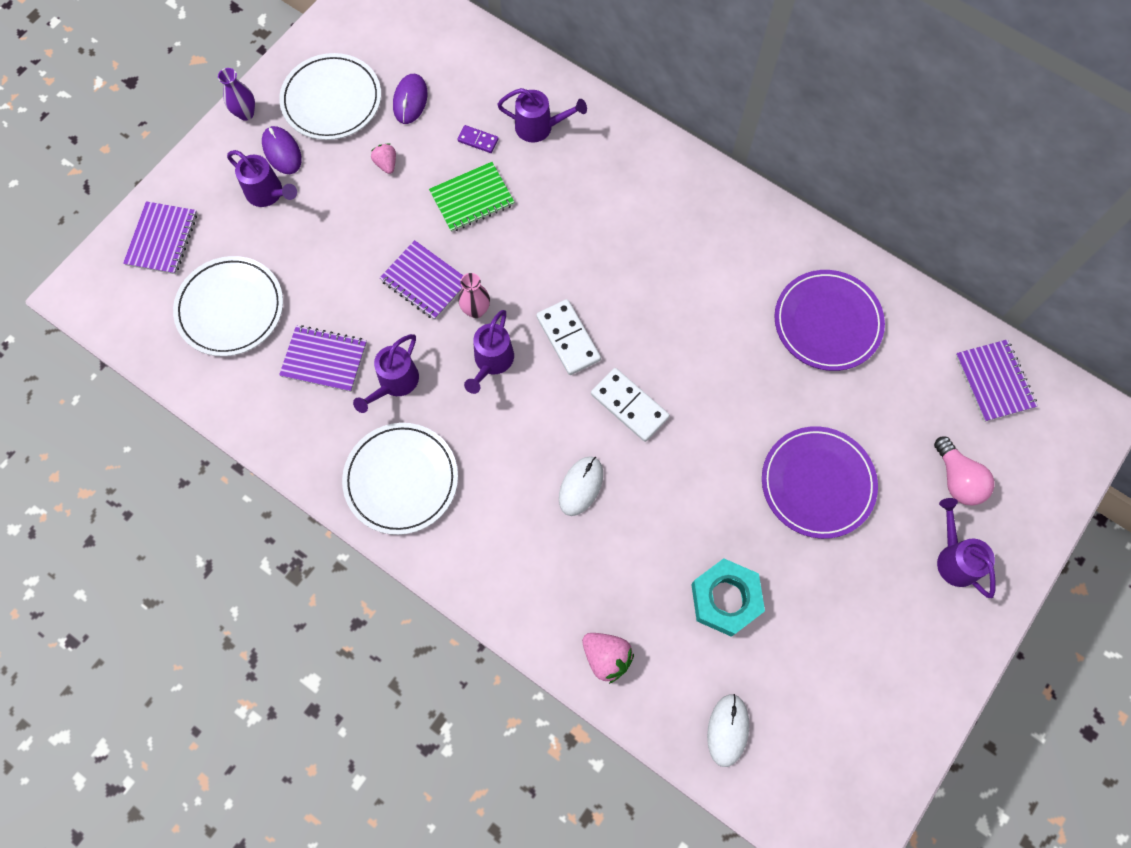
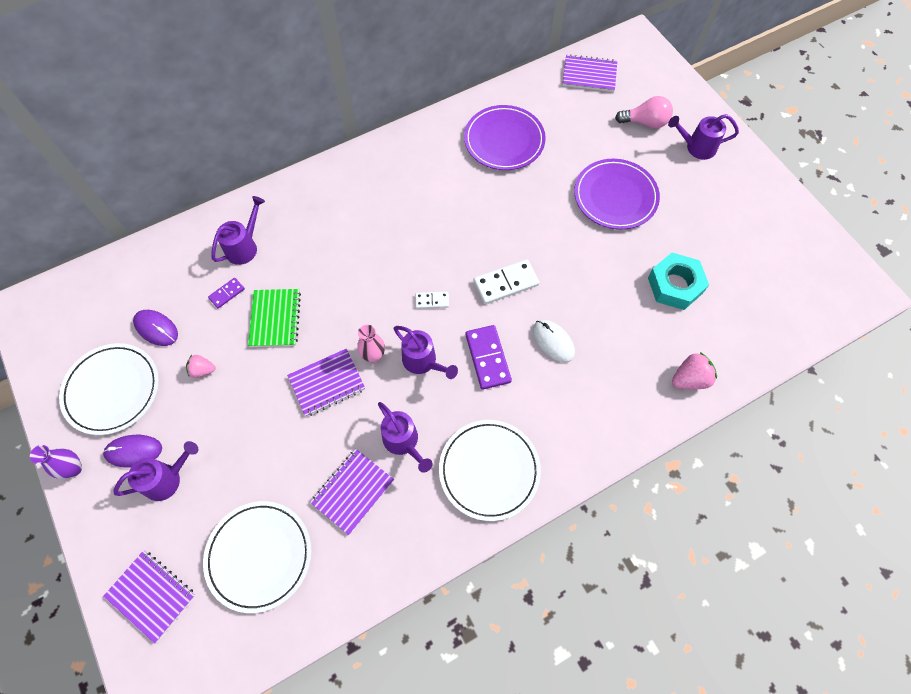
camera: 65 degrees left, 5 degrees down
white domino [536,299,601,375] -> white domino [415,292,449,309], size x0.55
white mouse [707,694,749,767] -> none
none -> purple domino [466,325,512,390]

